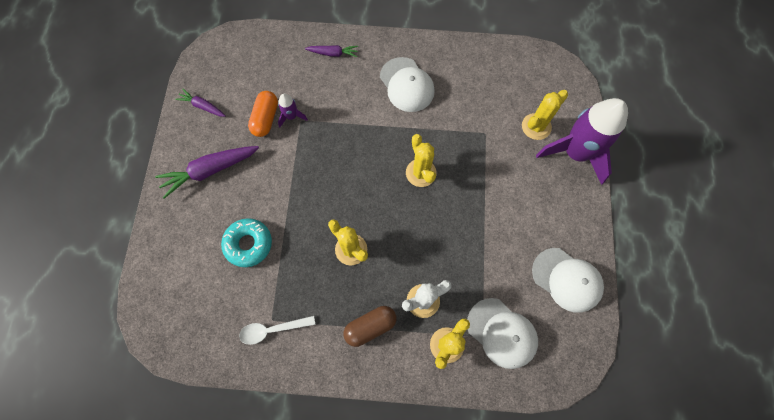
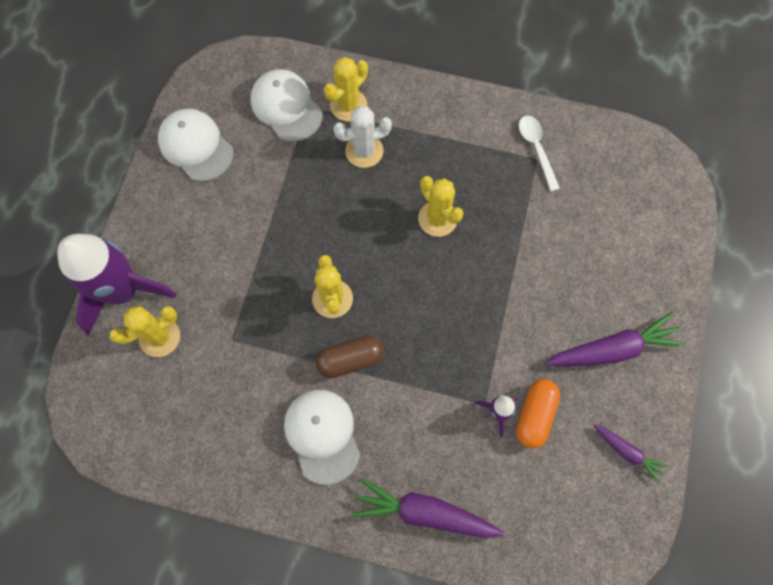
camera: 170 degrees left, 0 degrees up
turquoise donut [221,218,272,267] -> none
white spoon [239,316,316,345] -> white spoon turned 105 degrees counterclockwise [519,116,560,192]
purple carrot [305,45,358,57] -> purple carrot [352,478,504,538], size x1.79
brown capsule [344,306,397,347] -> brown capsule moved to [316,335,384,378]

